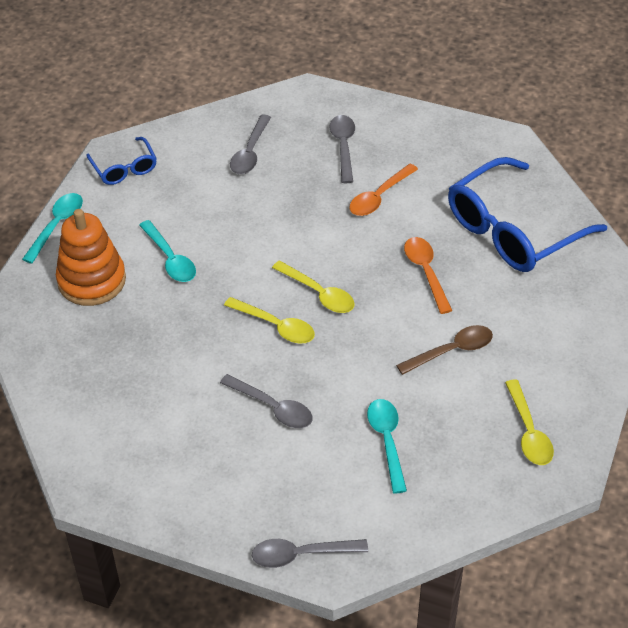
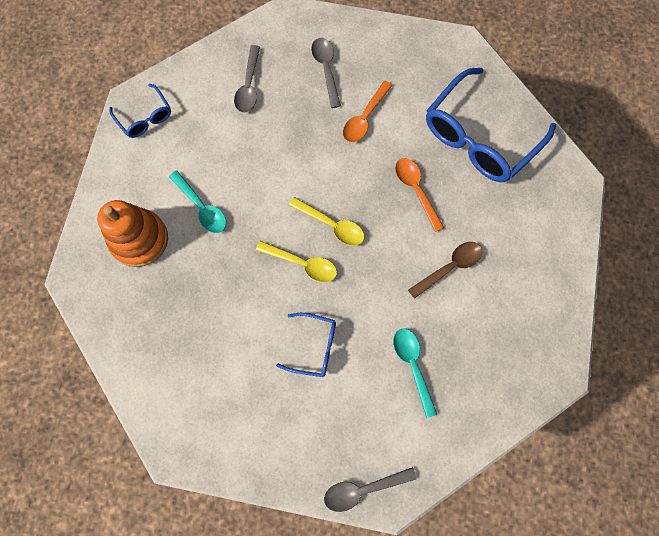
camera: 10 degrees left, 25 degrees up
turquoise spoon [22,193,83,264] -> none
grey spoon [220,374,313,428] -> blue glasses [276,313,336,377]
yellow spoon [505,379,554,465] -> none

